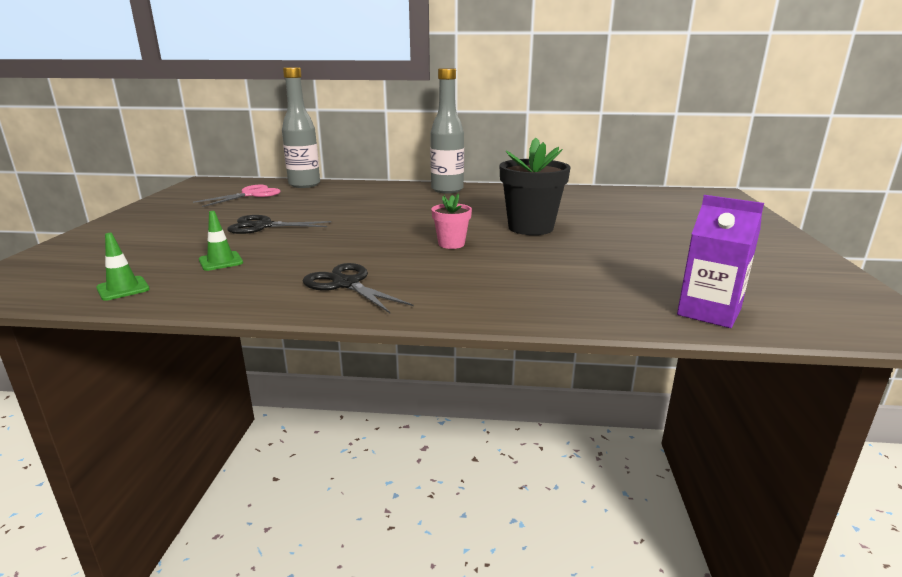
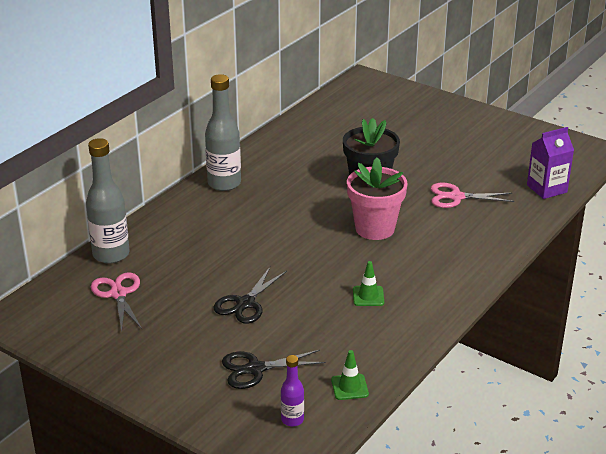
camera: 60 degrees left, 10 degrees up
green traffic cone [199,211,243,271] -> green traffic cone moved to [353,261,384,306]
black scissors [303,263,413,313] -> black scissors moved to [222,350,326,389]
pink flower pot [431,193,472,249] -> pink flower pot [347,158,408,240], size x1.85
none -> purple bottle [281,355,304,427]
none -> pink scissors [431,183,514,208]

